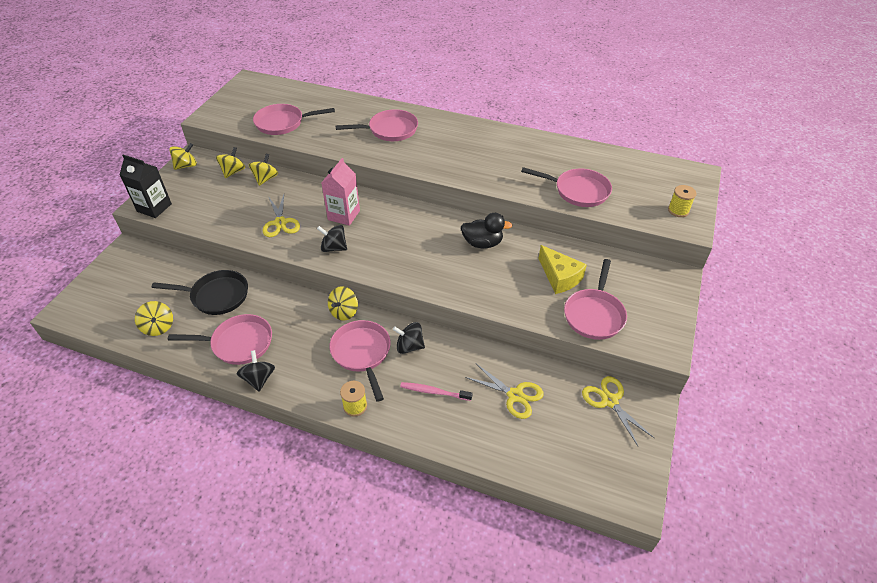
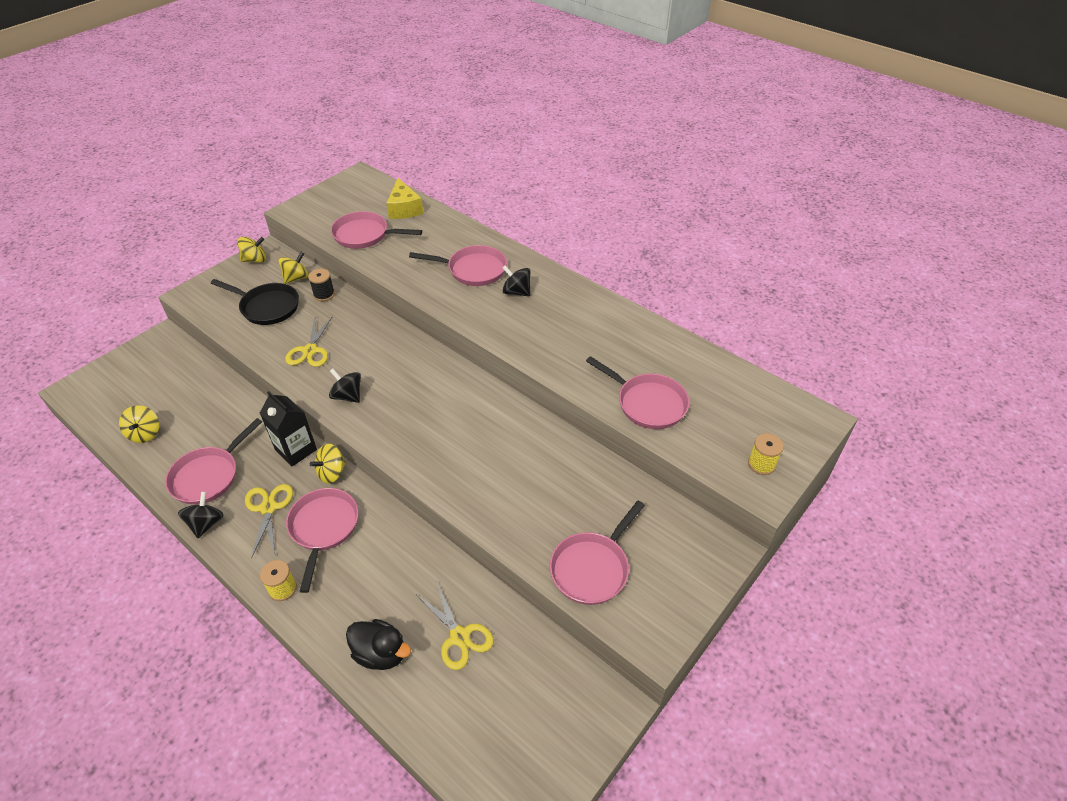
camera: 20 degrees right, 0 degrees up
black carton [119,155,172,218] -> black carton moved to [260,391,317,466]
black pan [151,270,248,315] -> black pan moved to [211,279,299,325]
pink pan [168,314,272,365] -> pink pan turned 105 degrees clockwise [165,418,262,505]
yellow spinning top [249,154,278,186] -> black spool [308,269,335,301]
pink carton [321,158,360,226] -> none
black spinning top [393,322,425,354] -> black spinning top moved to [502,266,530,297]
pink toothbrush [400,382,473,401] -> none
black duck [461,213,512,248] -> black duck moved to [346,619,411,670]
yellow cheese [539,245,587,294] -> yellow cheese moved to [386,178,424,219]
yellow scissors [582,376,654,446] -> yellow scissors moved to [245,484,293,559]

